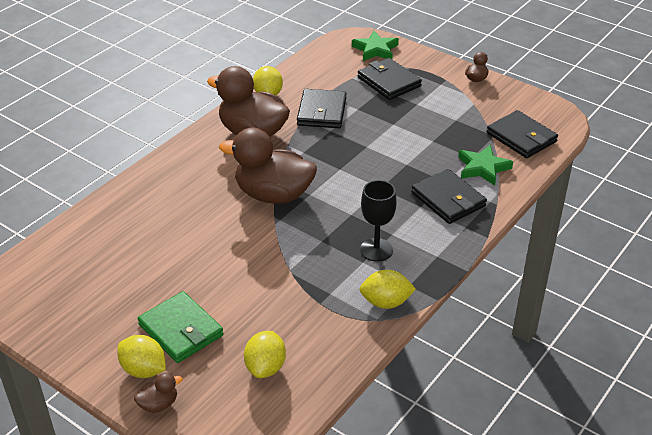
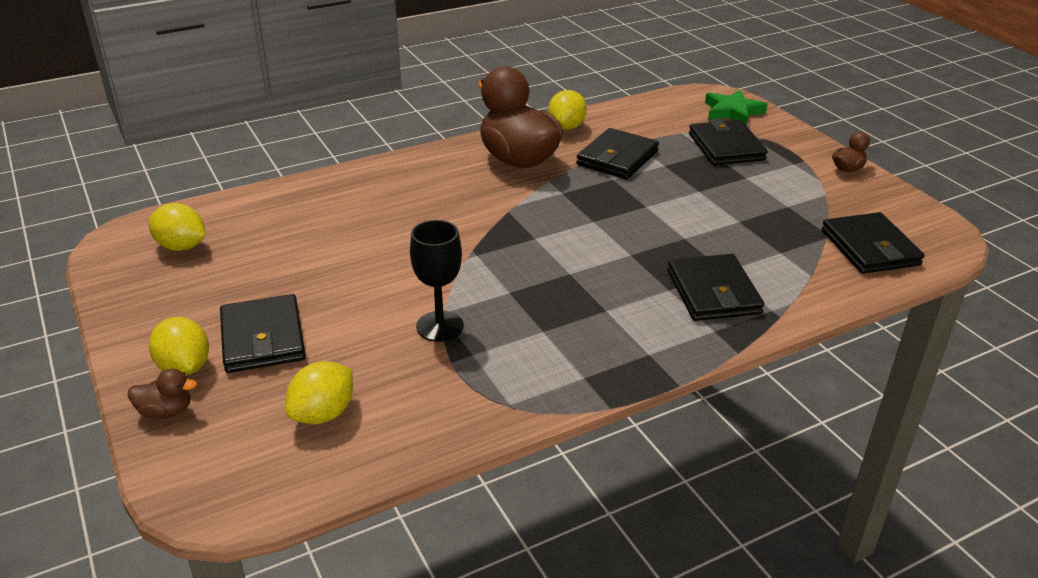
camera: 25 degrees right, 5 degrees down
green wallet [138,291,224,363] -> black wallet [220,294,306,373]
brown duck [219,128,317,204] -> none
yellow lemon [359,270,416,309] -> yellow lemon moved to [149,203,205,251]
black goblet [360,180,397,262] -> black goblet moved to [410,220,464,342]
green star [458,145,513,186] -> none

